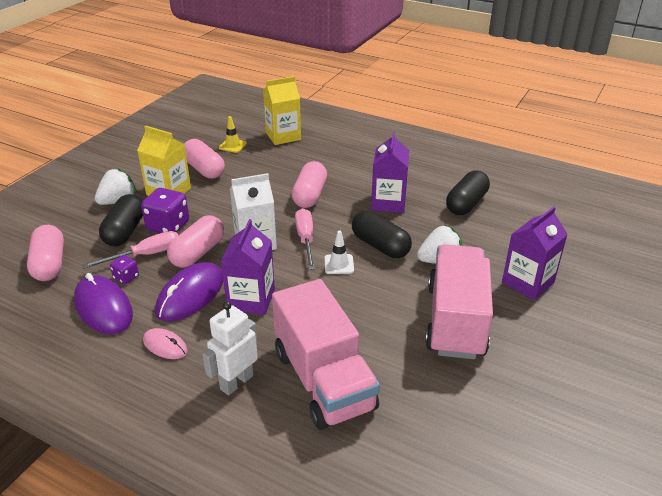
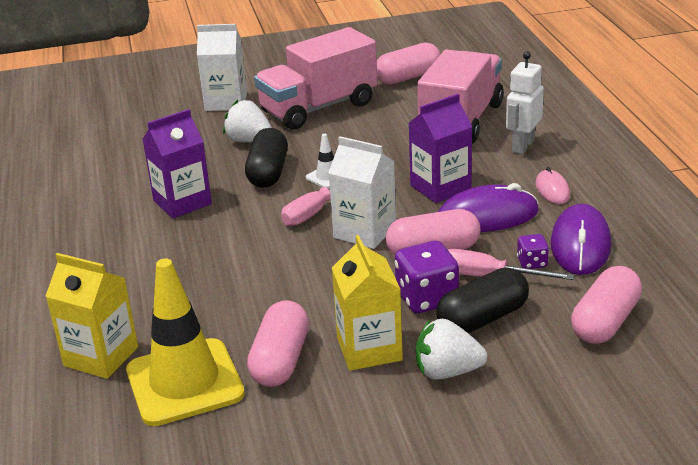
camera: 130 degrees left, 5 degrees down
white robot [202,301,258,396] -> white robot turned 120 degrees clockwise [506,51,544,154]
yellow traffic cone [219,116,247,153] -> yellow traffic cone [126,258,245,426], size x2.33
pink capsule [292,161,327,208] -> pink capsule moved to [377,42,441,85]
black capsule [446,170,490,215] -> none
purple carton [502,206,568,300] -> white carton [197,24,247,111]

